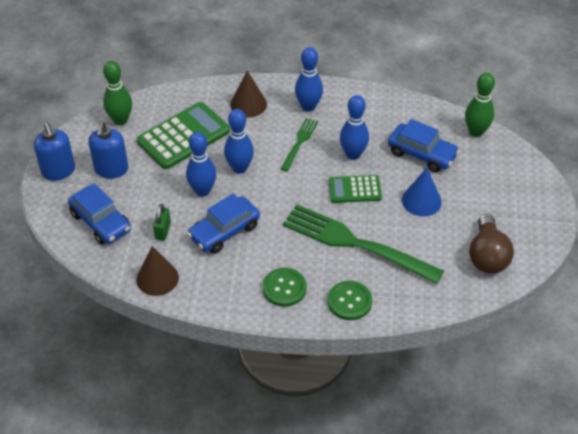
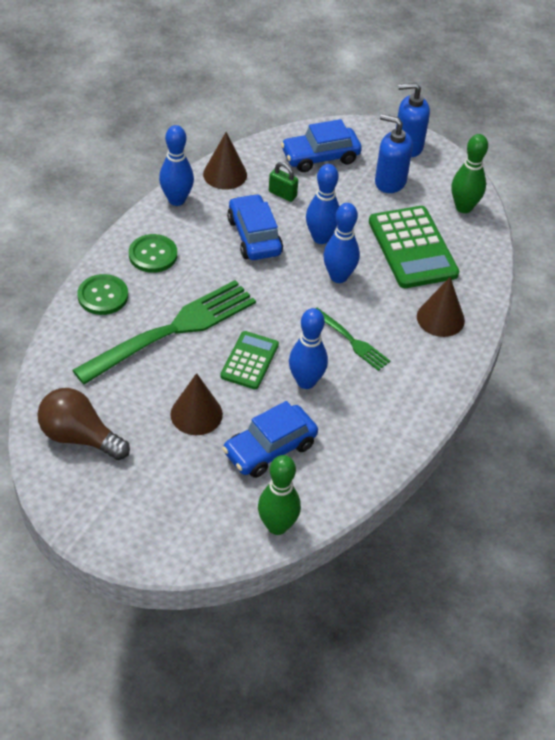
camera: 110 degrees right, 0 degrees up
blue bowling pin [295,47,323,112] -> blue bowling pin moved to [159,125,194,206]
blue cone [402,168,442,216] -> brown cone [170,373,223,435]

